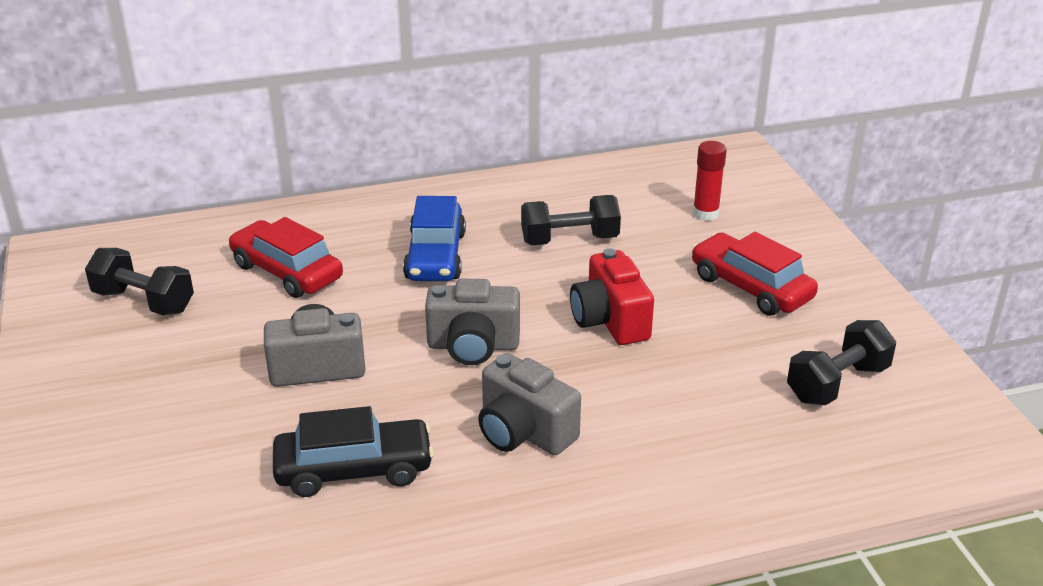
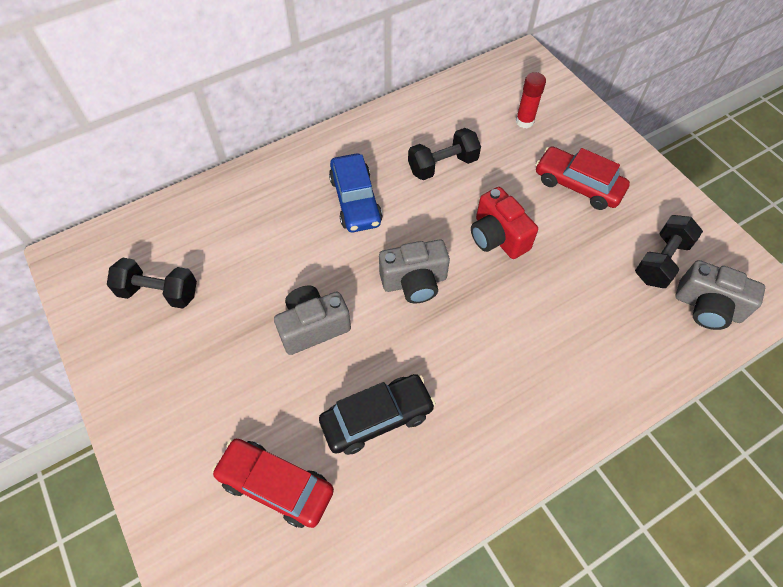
camera: 15 degrees left, 25 degrees up
red car [228,217,343,298] -> red car moved to [212,439,334,528]
grey camera [478,353,581,455] -> grey camera moved to [675,260,765,330]

